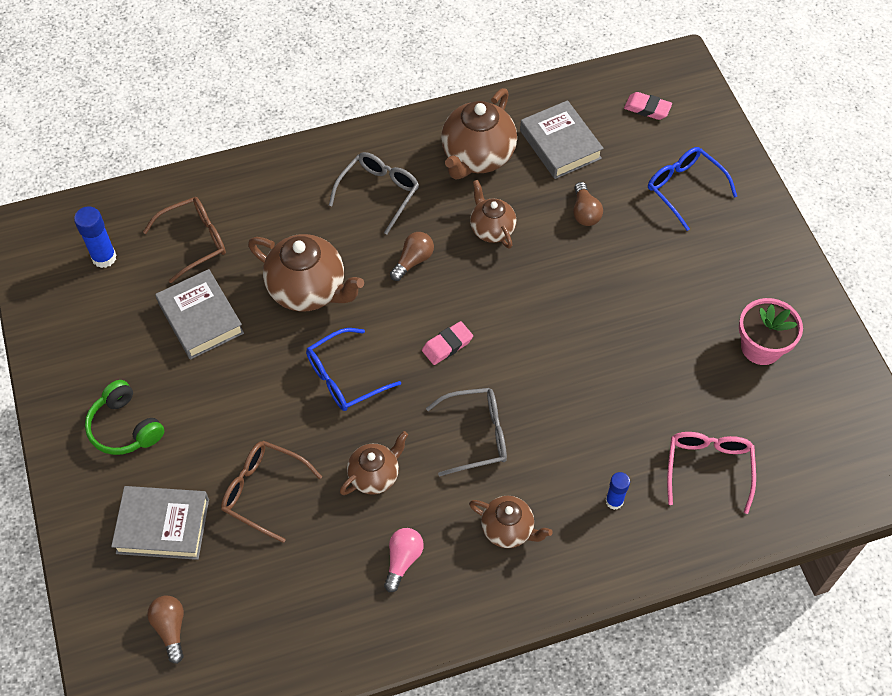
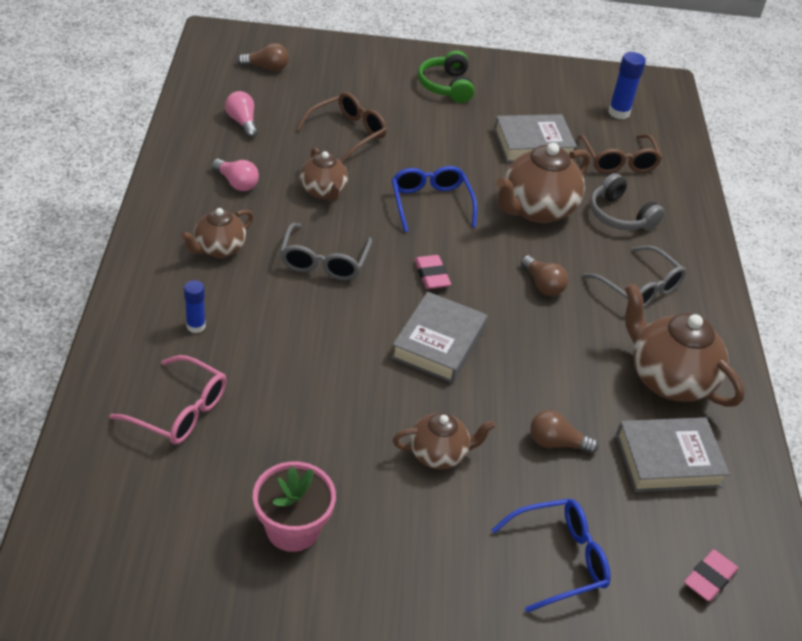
camera: 105 degrees right, 15 degrees down
green headphones [85,380,164,455] -> green headphones turned 75 degrees counterclockwise [418,50,474,103]
grey book [111,486,209,560] -> grey book moved to [391,292,487,383]
brown teapot [470,180,516,249] -> brown teapot moved to [393,413,495,469]
none -> pink light bulb [225,91,258,138]
none -> grey headphones [590,173,665,231]

